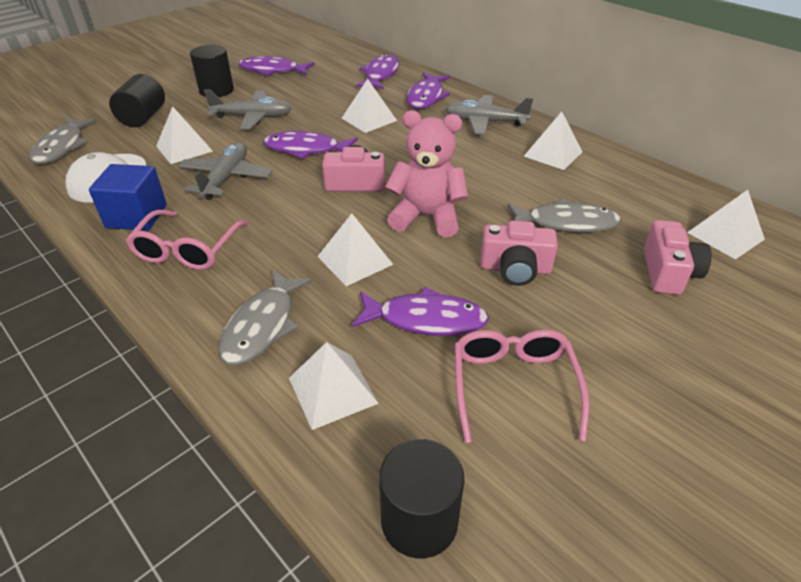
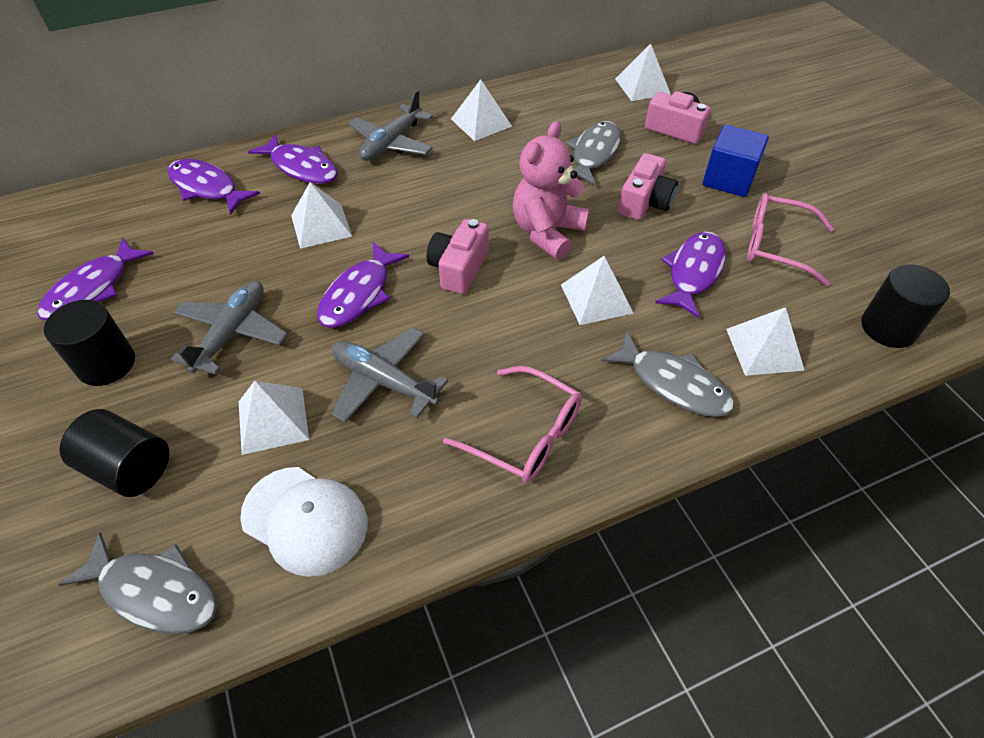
camera: 70 degrees left, 10 degrees up
blue cube [89,164,167,231] -> blue cube moved to [703,125,769,197]

